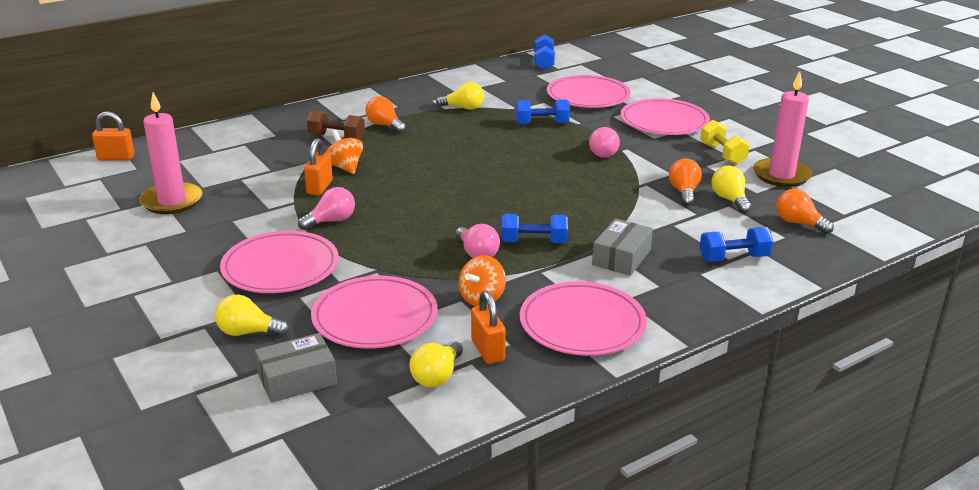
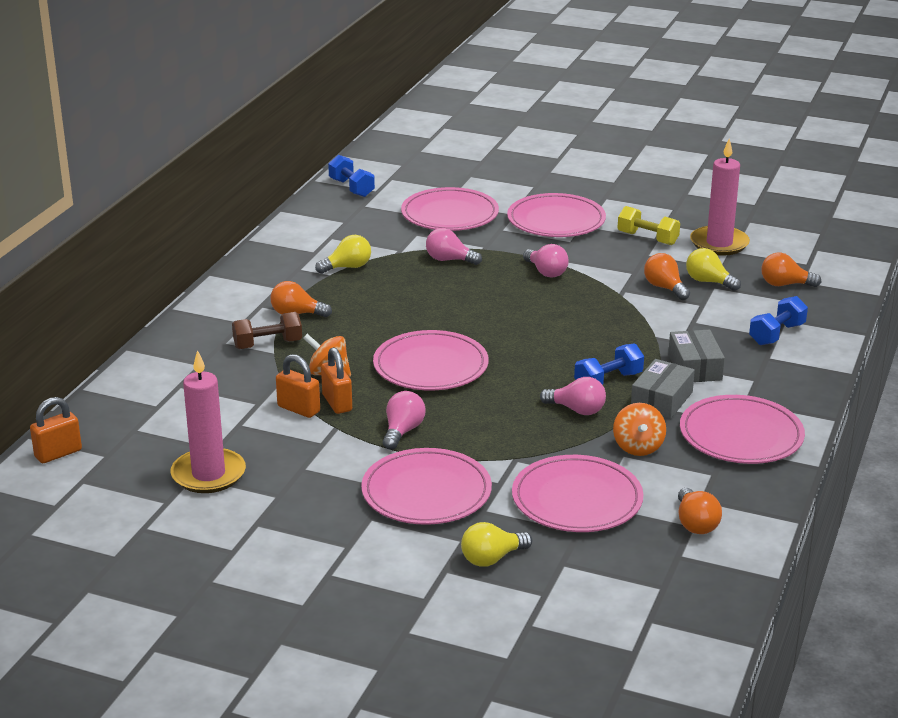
camera: 35 degrees left, 0 degrees up
grey box [255,333,337,403] -> grey box moved to [631,359,695,419]
yellow light bulb [410,341,463,387] -> orange light bulb [678,488,722,534]
orange padlock [471,291,506,364] -> orange padlock moved to [276,354,320,418]
blue dumbbell [516,99,570,125] -> pink light bulb [426,228,482,265]
none -> pink plate [373,330,489,390]

